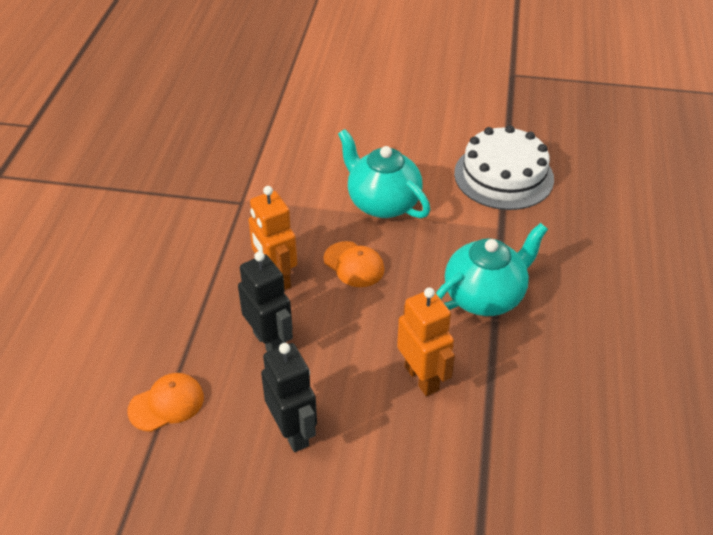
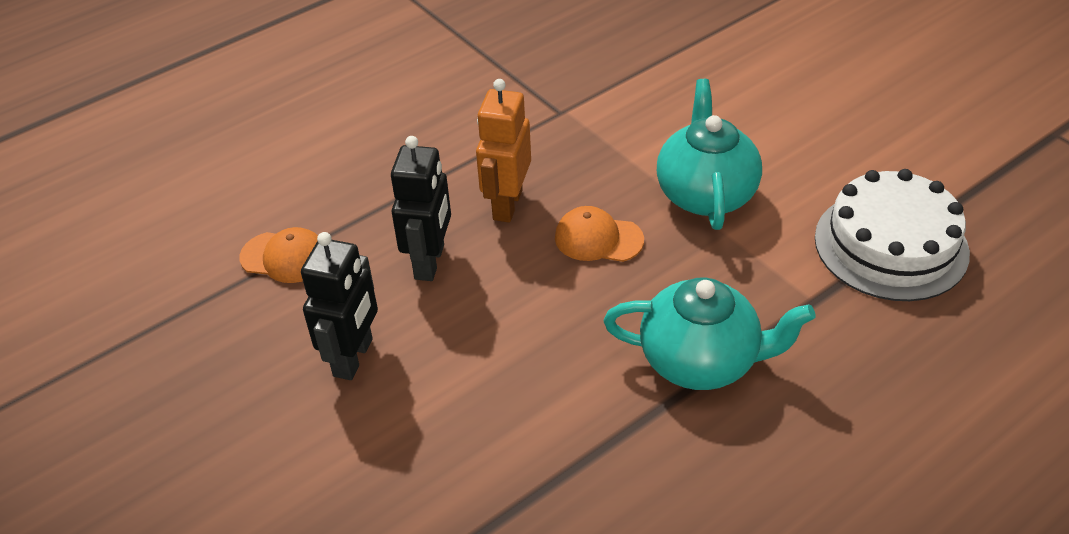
camera: 45 degrees right, 0 degrees up
orange cap [323,241,384,287] -> orange cap turned 105 degrees clockwise [555,206,644,262]
orange robot [397,287,455,396] -> none

